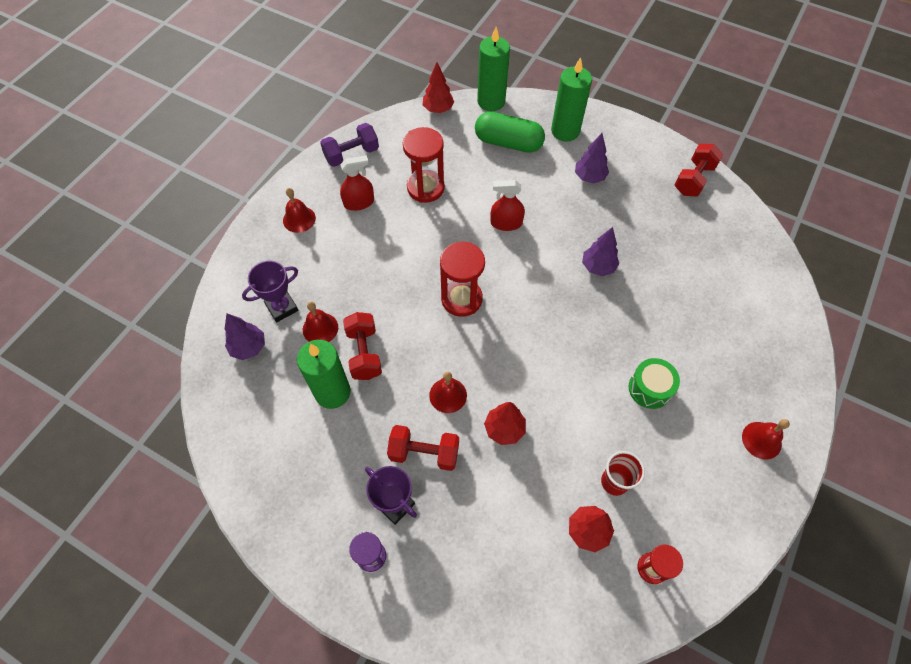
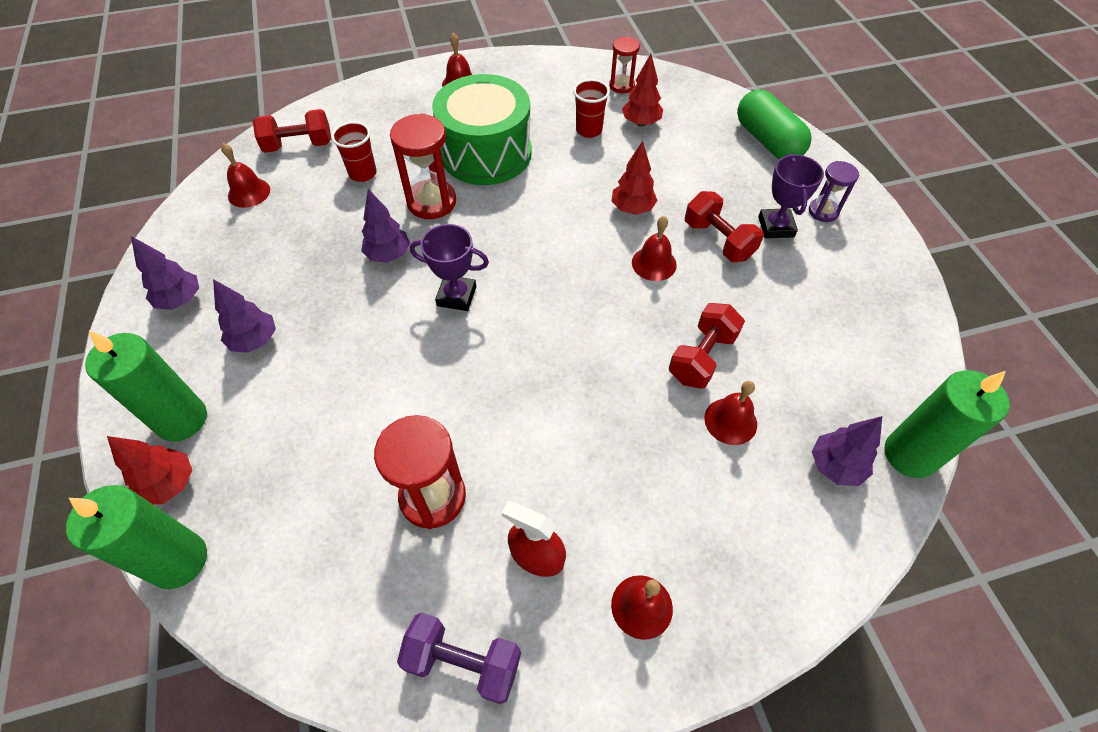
camera: 135 degrees left, 5 degrees down
purple trophy [242,261,298,322] -> purple trophy moved to [410,224,489,311]
green candle [297,340,351,409] -> green candle moved to [884,370,1010,478]
red tree [423,62,454,113] -> red tree moved to [107,436,192,505]
red hourglass [440,242,485,317] -> red hourglass moved to [390,113,456,219]
green capsule [475,112,545,153] -> green capsule moved to [737,90,812,159]
red spray bottle [490,180,525,231] -> none
green drum [629,358,680,409] -> green drum [432,74,532,185], size x2.02
red dumbbell [675,144,723,196] -> red dumbbell moved to [253,109,332,153]
none -> purple tree [131,236,199,310]
none -> red bell [221,143,270,208]
none -> red cup [331,122,377,182]

